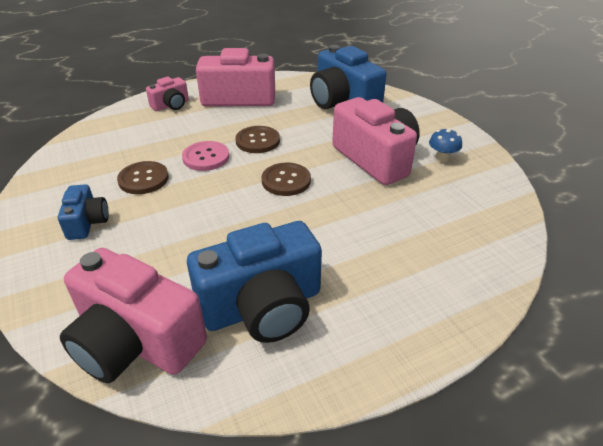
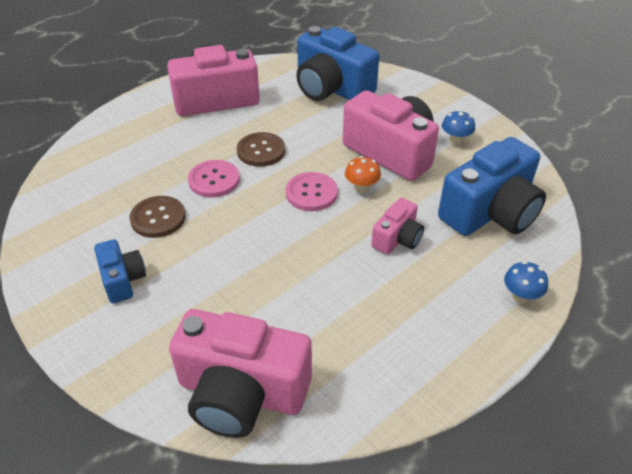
camera: 15 degrees left, 5 degrees up
pink camera [146,77,189,111] -> pink camera moved to [371,198,424,255]
blue camera [187,221,322,343] -> blue camera moved to [438,137,546,236]
brown button [262,163,311,196] -> pink button [286,172,338,211]
none -> orange mushroom [345,156,381,193]
none -> blue mushroom [504,261,548,304]

